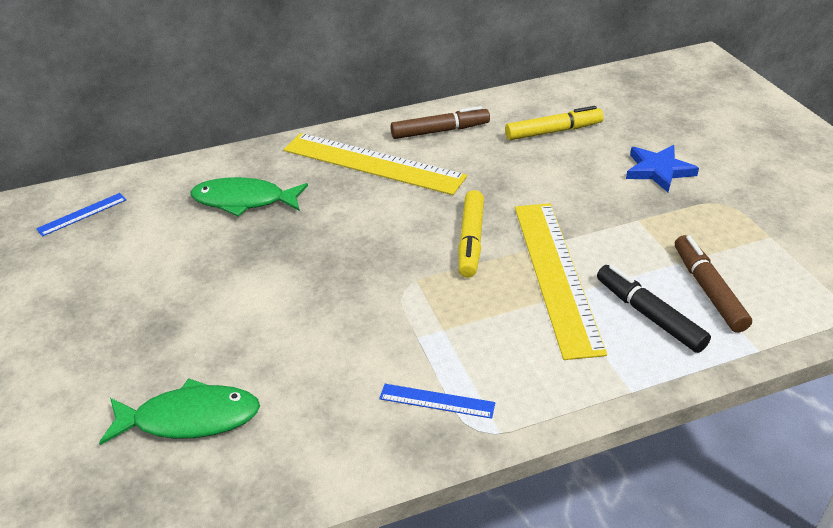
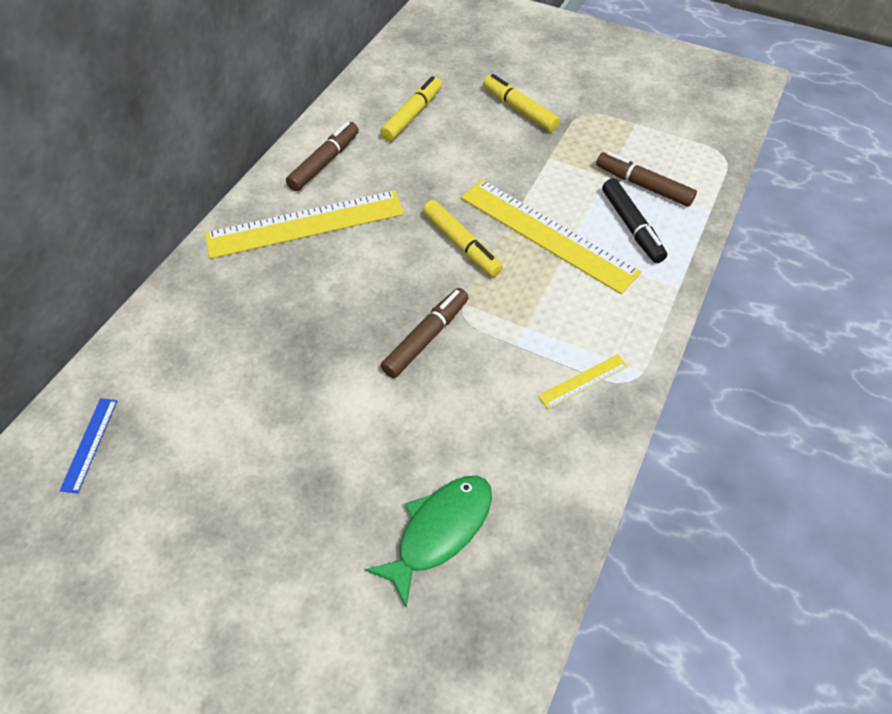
camera: 45 degrees left, 15 degrees up
green fish [191,177,308,217] -> none
blue ruler [379,384,495,419] -> yellow ruler [538,354,628,409]
black marker [597,265,711,353] -> black marker turned 120 degrees counterclockwise [602,178,667,263]
blue star [626,145,699,192] -> yellow marker [483,74,560,132]
none -> brown marker [381,288,469,378]

